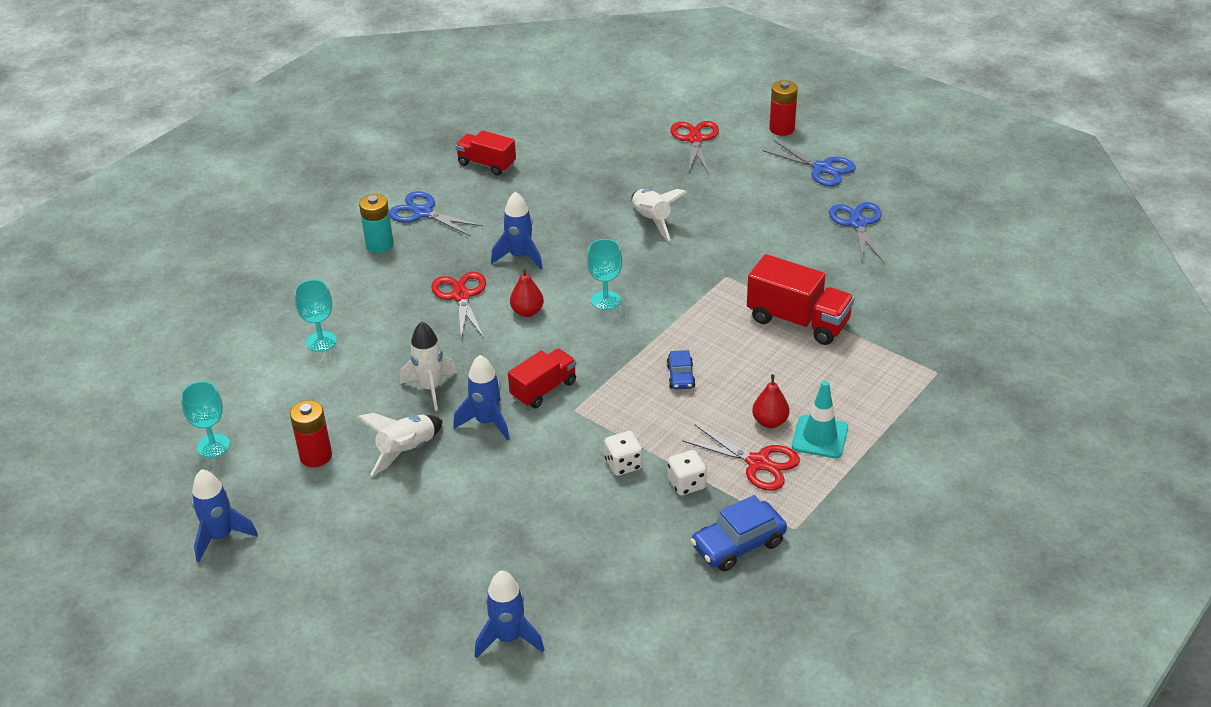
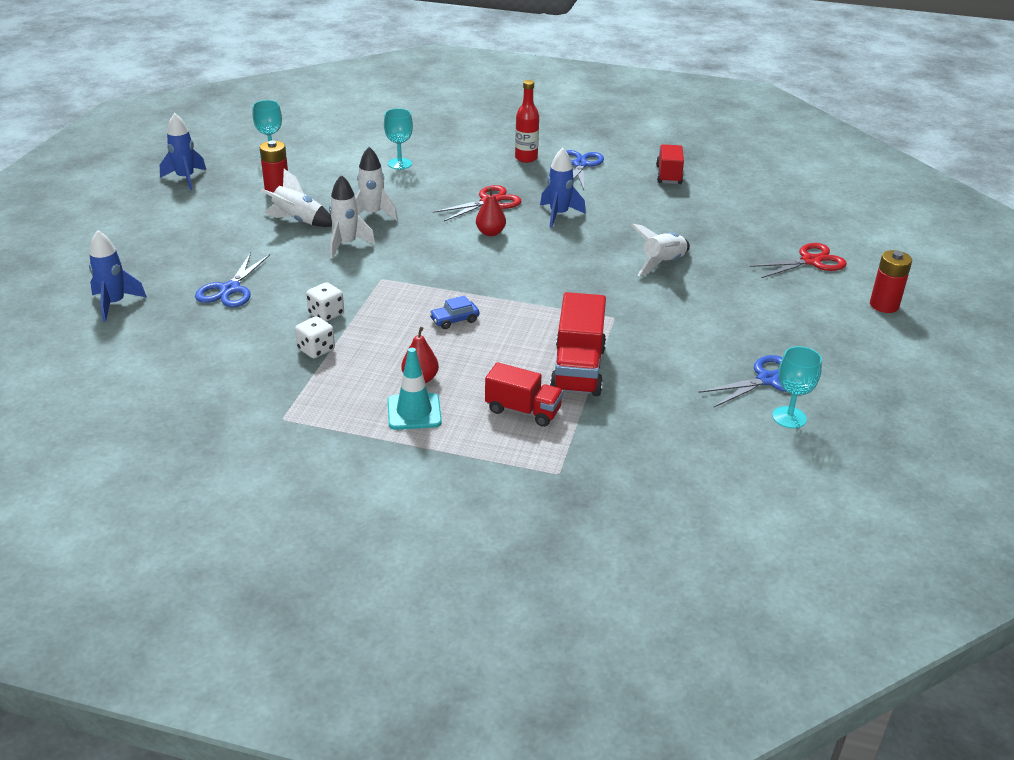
camera: 65 degrees right, 5 degrees down
turquoise battery [359,194,394,253] -> red bottle [515,80,539,163]
blue rocket [453,355,510,441] -> white rocket [329,175,376,258]
red truck [508,348,576,408] -> red truck moved to [485,362,563,427]
turquoise goblet [587,239,622,310] -> turquoise goblet moved to [772,346,822,428]
red scissors [682,424,800,491] -> none
blue car [690,495,787,571] -> none
blue scissors [763,141,856,186] -> blue scissors moved to [195,253,270,308]

